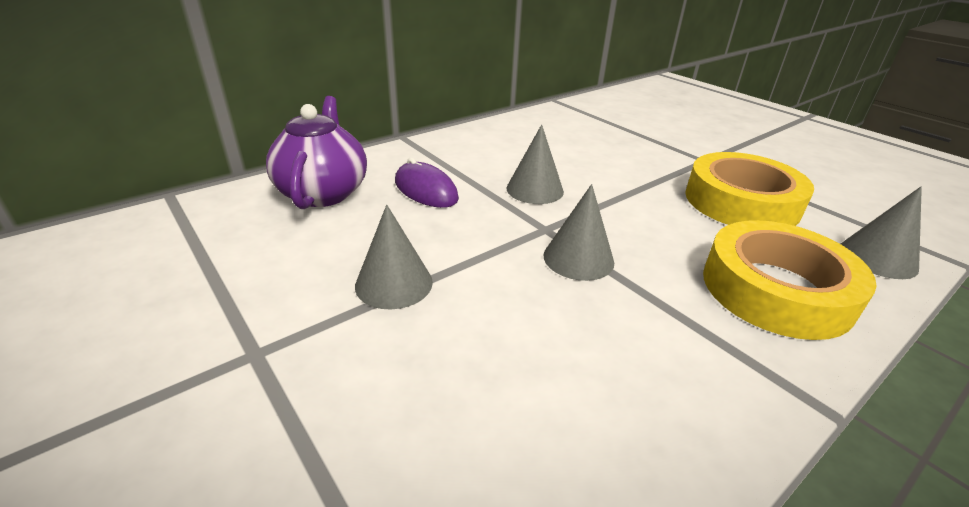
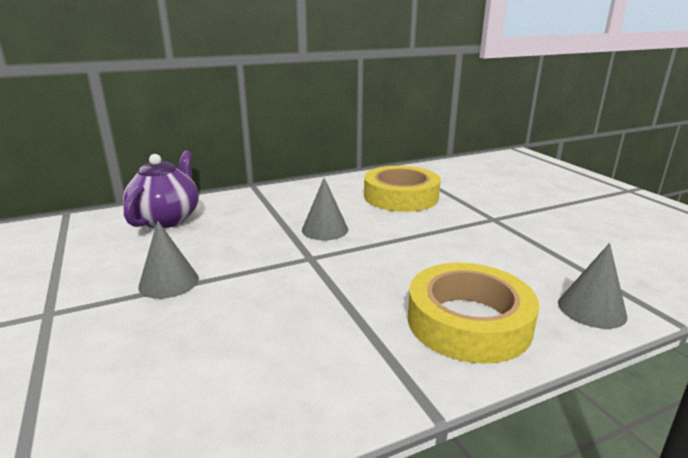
camera: 15 degrees right, 10 degrees down
purple mouse [395,158,459,208] -> none
grey cone [544,184,614,281] -> none
yellow tape [685,152,814,226] -> yellow tape moved to [364,166,441,212]

